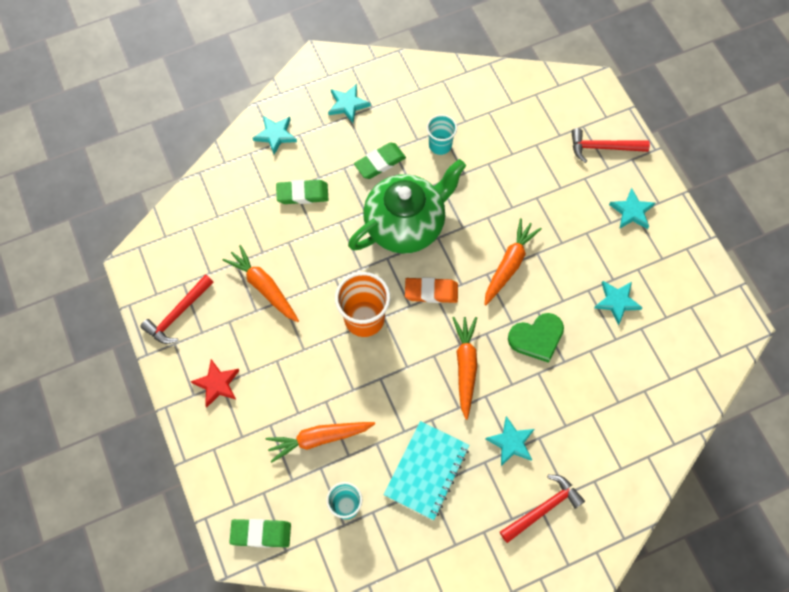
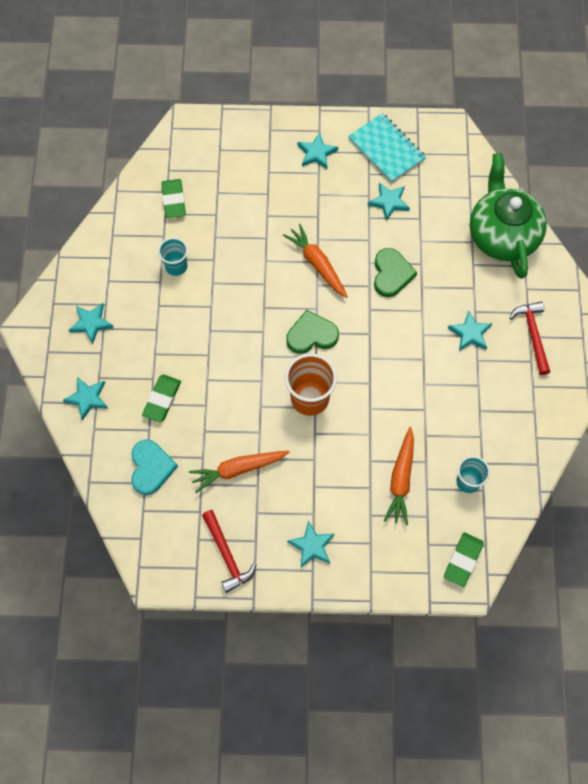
camera: 65 degrees left, 0 degrees up
red star [191,359,240,407] -> turquoise star [287,521,334,567]
green teapot [348,159,466,254] -> green teapot moved to [470,153,547,279]
green eraser [354,142,406,179] -> green eraser moved to [161,179,186,218]
turquoise notebook [384,421,470,520] -> turquoise notebook moved to [348,113,426,183]
orange eraser [405,277,458,303] -> green heart [286,310,339,354]
orange carrot [453,317,477,420] -> none
red hammer [571,128,650,163] -> none
none -> turquoise heart [131,440,178,495]

